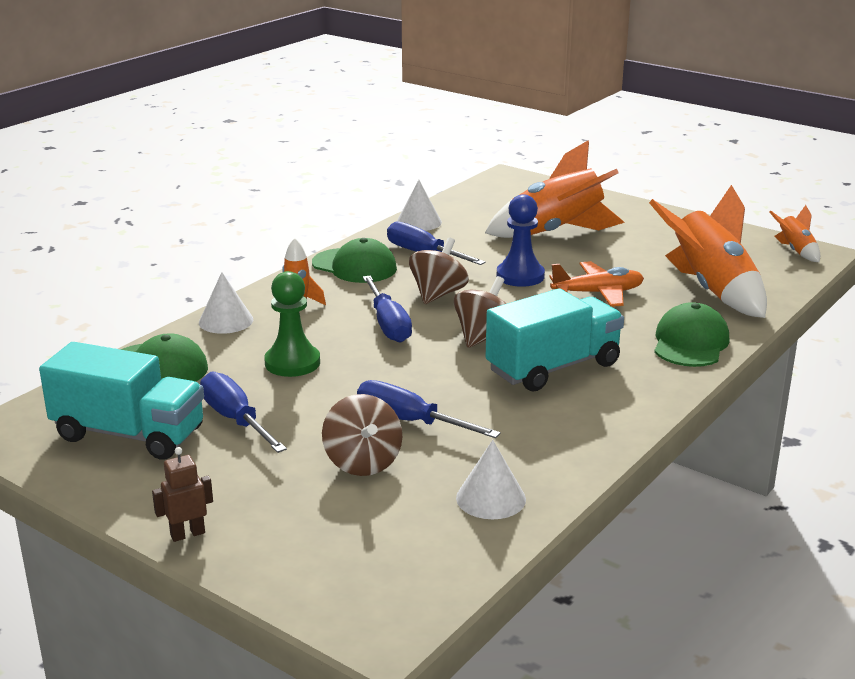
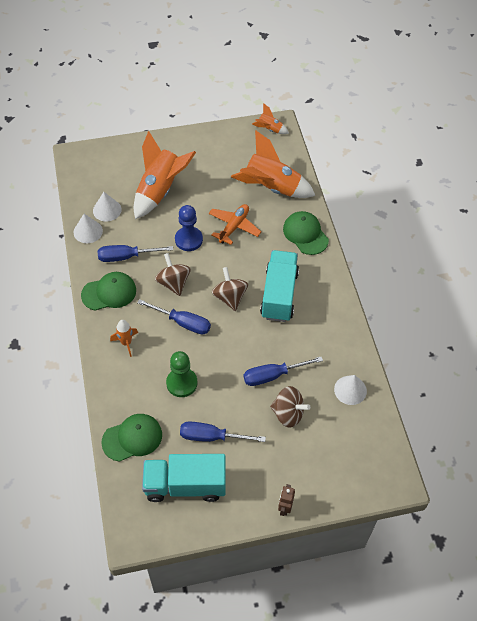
camera: 50 degrees left, 30 degrees up
turquoise truck [39,342,204,460] -> turquoise truck turned 150 degrees counterclockwise [142,454,226,502]
white cone [199,272,253,334] -> white cone moved to [93,192,122,222]

